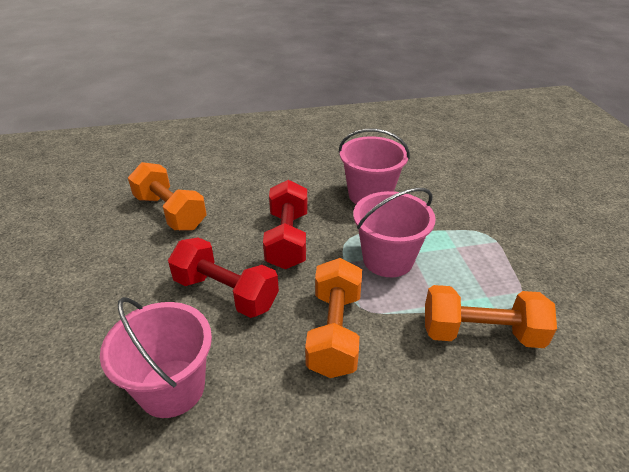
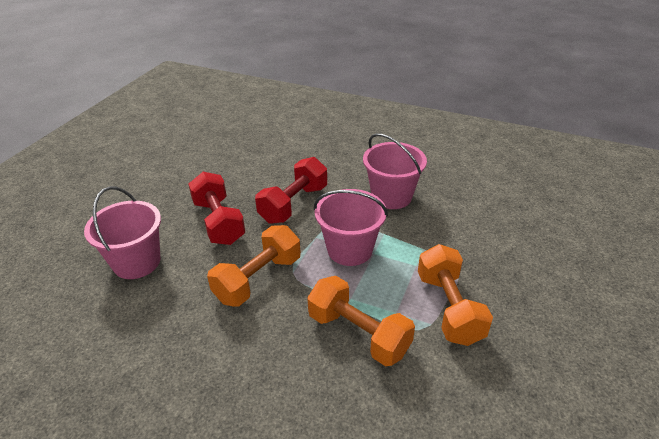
camera: 35 degrees right, 0 degrees up
orange dumbbell [128,162,207,230] -> orange dumbbell moved to [418,244,493,346]

